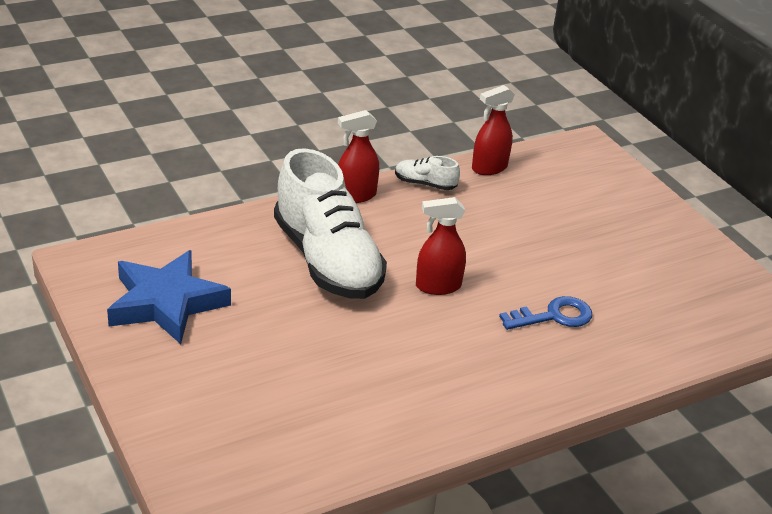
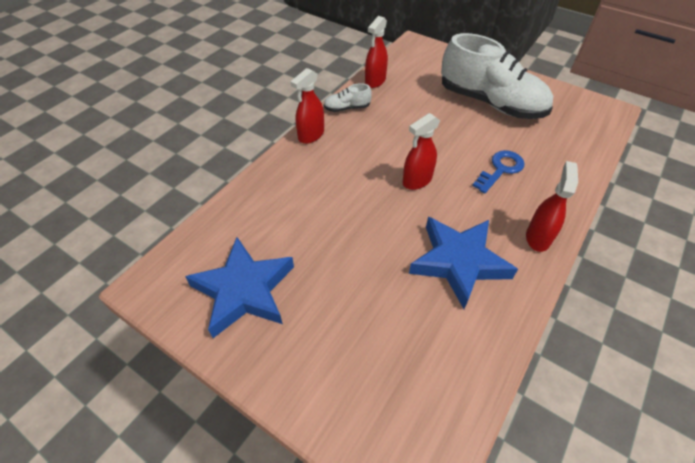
camera: 25 degrees left, 15 degrees up
white shoe [274,148,387,299] -> white shoe moved to [441,33,553,119]
none -> blue star [409,217,518,309]
none -> red spray bottle [526,161,578,252]

